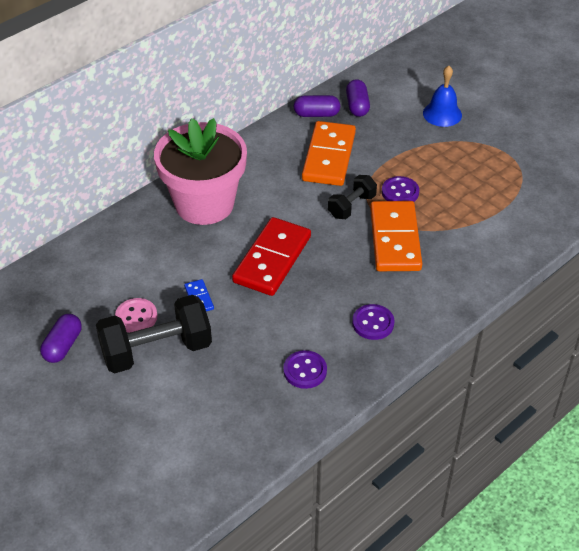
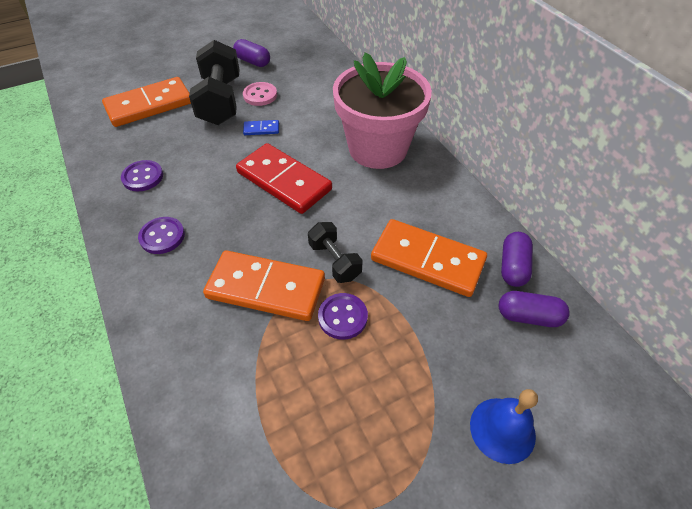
camera: 105 degrees right, 5 degrees up
none -> orange domino [102,77,191,127]

